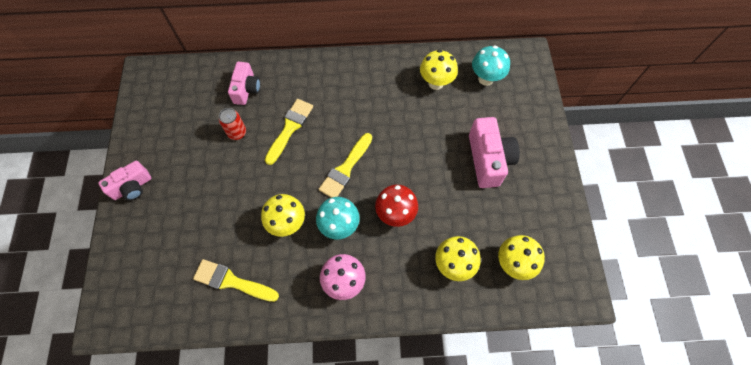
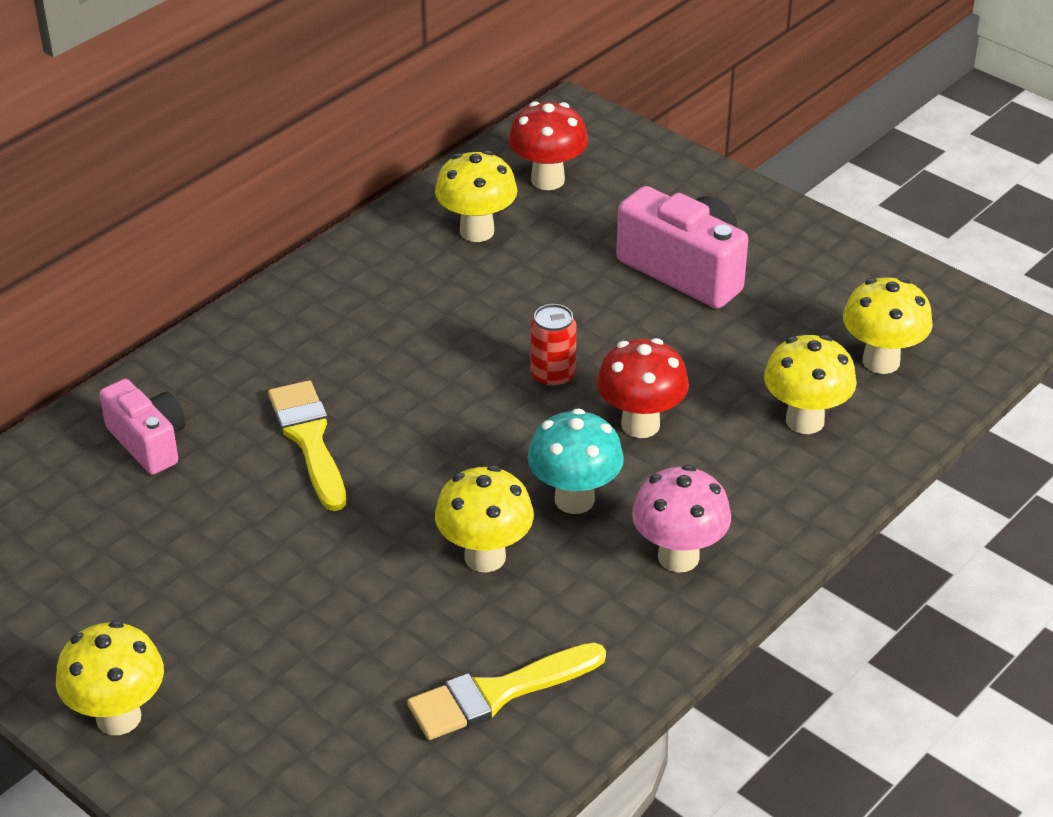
camera: 45 degrees left, 25 degrees down
pink camera [98,161,151,200] -> yellow mushroom [56,620,164,735]
red can [219,108,246,140] -> red can moved to [530,304,577,388]
yellow brush [319,133,372,198] -> none
turquoise mushroom [472,45,510,86] -> red mushroom [508,101,588,190]

